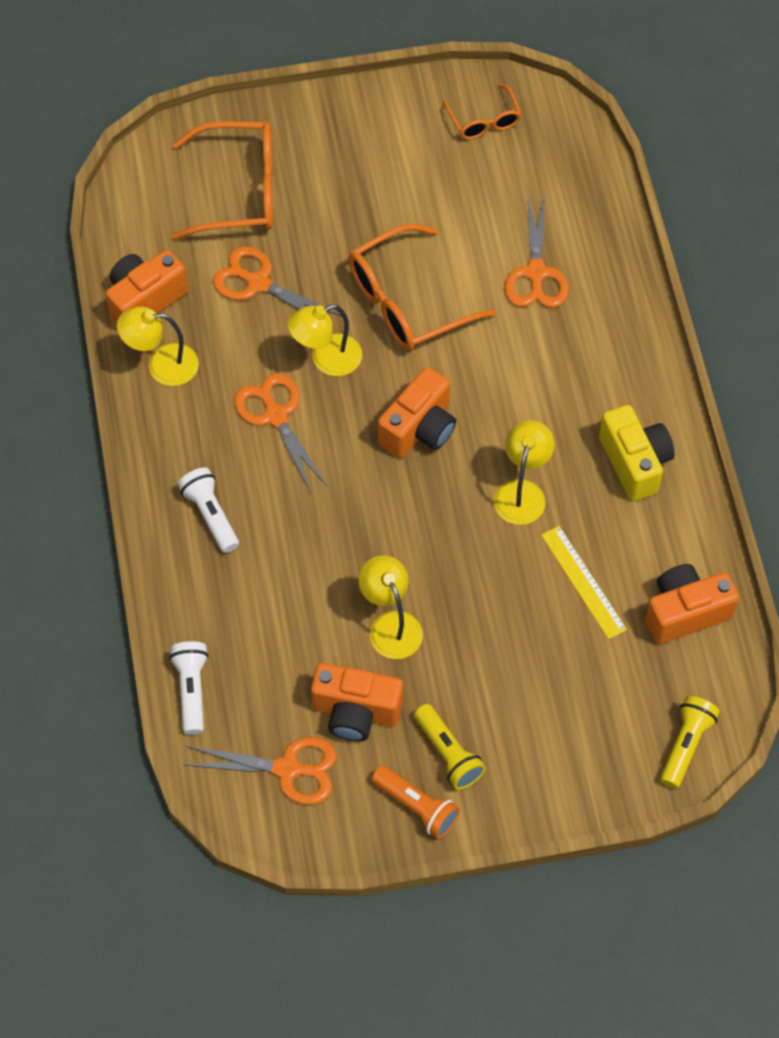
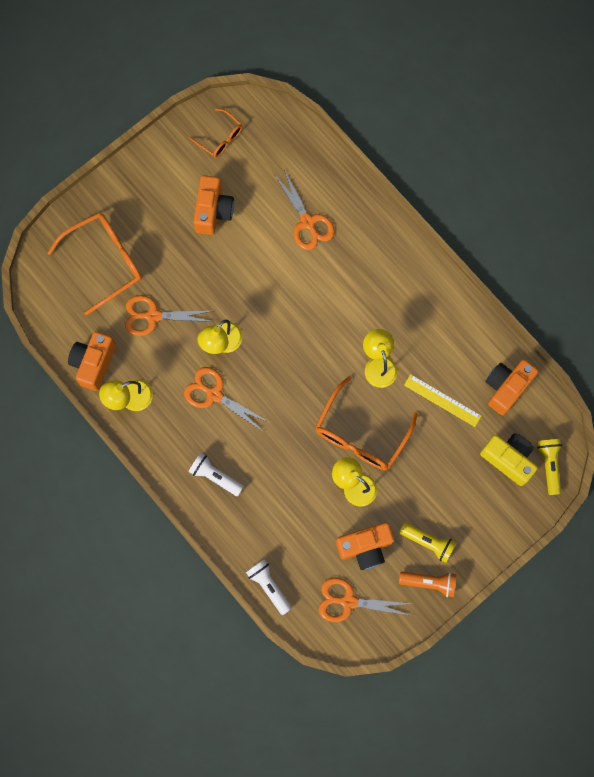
camera: 30 degrees left, 15 degrees up
orange scissors [185,737,337,804] -> orange scissors turned 150 degrees counterclockwise [319,578,412,622]
orange glasses [348,224,496,351] -> orange glasses moved to [315,376,418,471]
orange camera [378,367,456,458] -> orange camera moved to [193,175,234,235]
yellow camera [599,405,675,501] -> yellow camera moved to [480,433,538,486]

